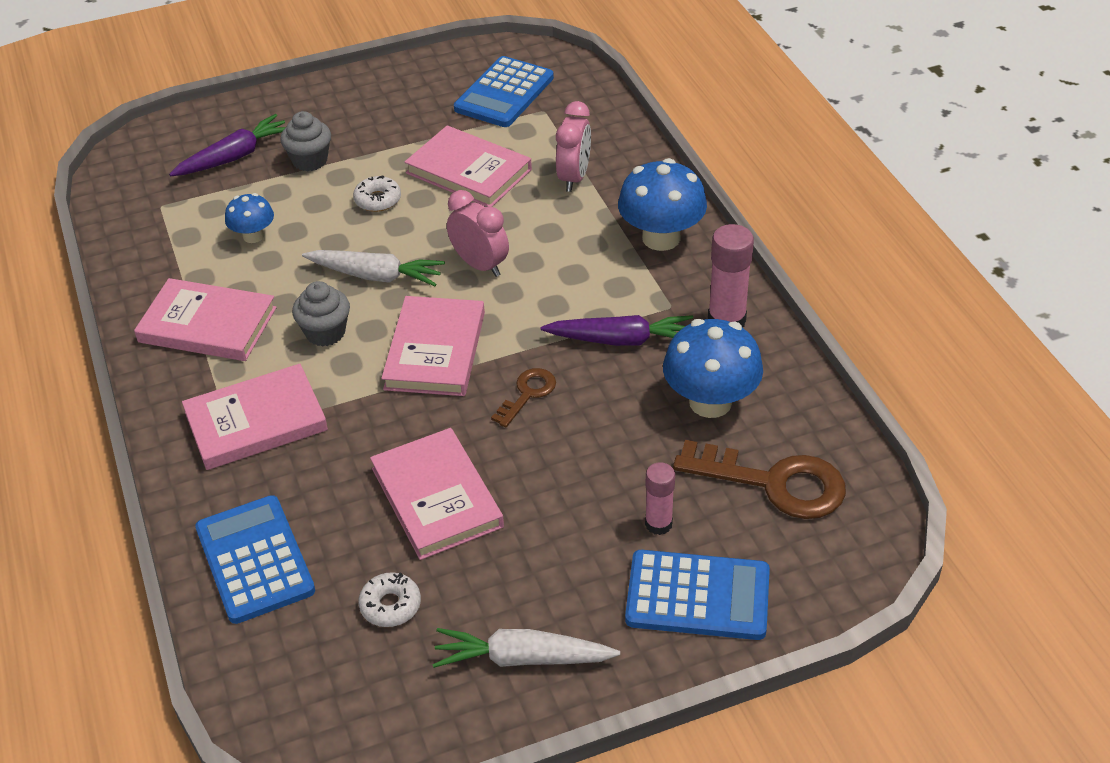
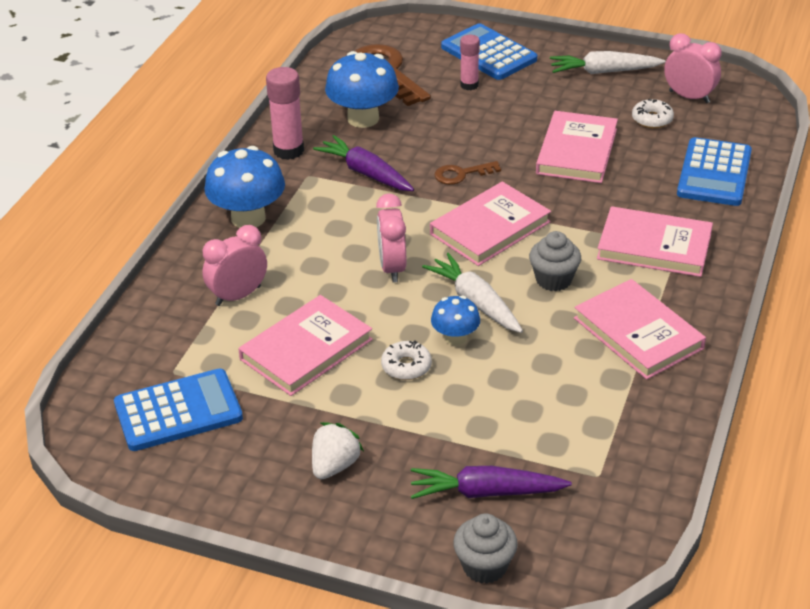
camera: 140 degrees left, 5 degrees down
blue mushroom [225,193,274,243] -> blue mushroom moved to [431,296,480,346]
grey cupcake [280,111,331,171] -> grey cupcake moved to [453,513,518,584]
pink book [405,125,532,207] -> pink book turned 60 degrees clockwise [238,295,373,396]
white carrot [432,628,620,668] -> white carrot turned 135 degrees clockwise [550,51,665,74]
none -> white strawberry [312,422,364,480]
none -> pink clock [664,33,722,103]

